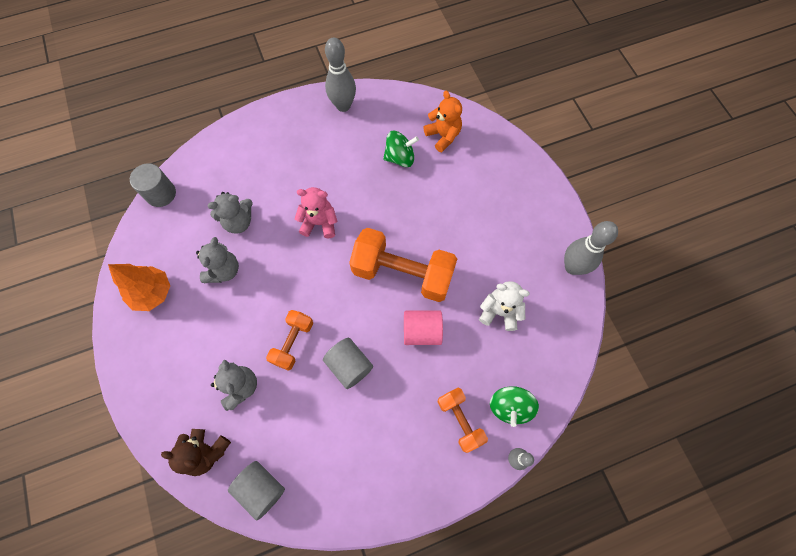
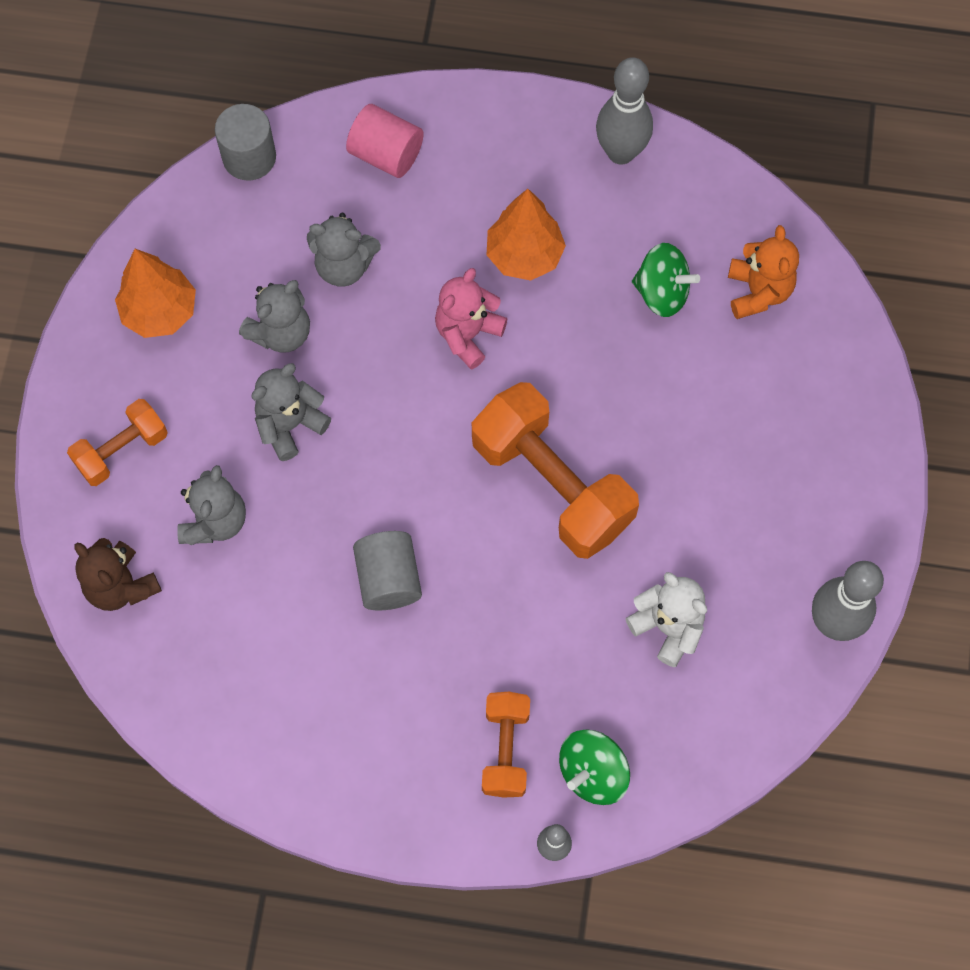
camera: 30 degrees right, 0 degrees up
grey cylinder [228,461,285,521] -> none
orange dumbbell [266,310,313,371] -> orange dumbbell moved to [67,399,168,486]
pink teddy bear [295,187,338,239] -> pink teddy bear turned 90 degrees counterclockwise [435,268,507,370]
pink cylinder [404,310,443,345] -> pink cylinder moved to [346,104,424,178]
none -> grey teddy bear [252,363,331,461]
none -> orange tree [487,189,566,281]

